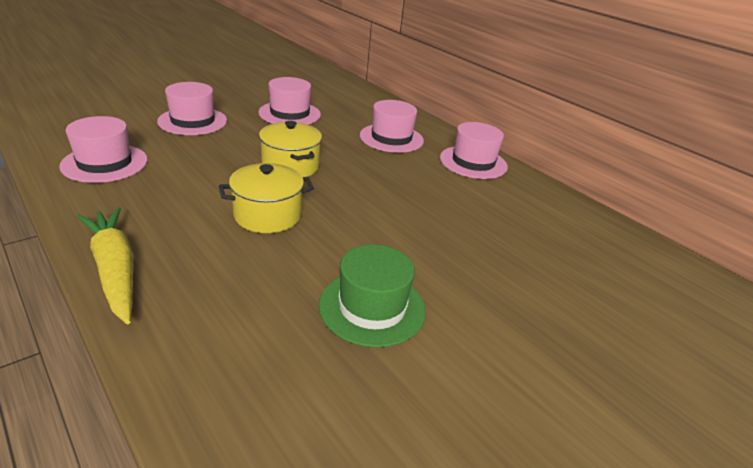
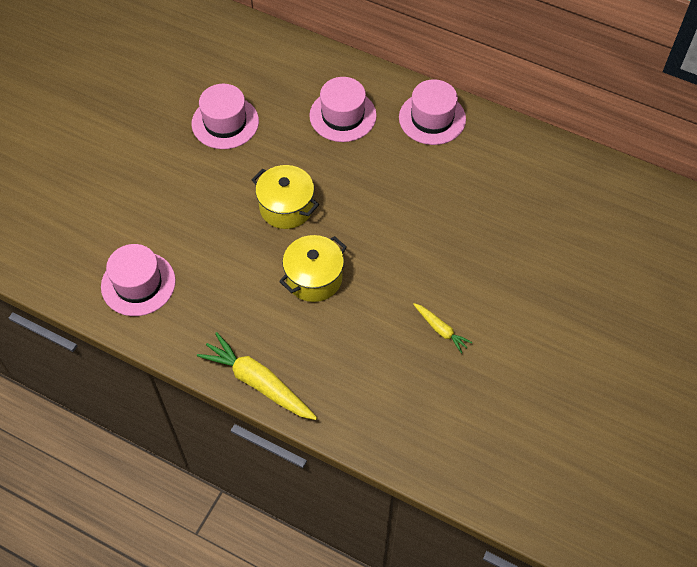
camera: 20 degrees left, 25 degrees up
pink hat [157,82,227,135] -> none
green hat [319,244,426,347] -> yellow carrot [413,303,472,354]

